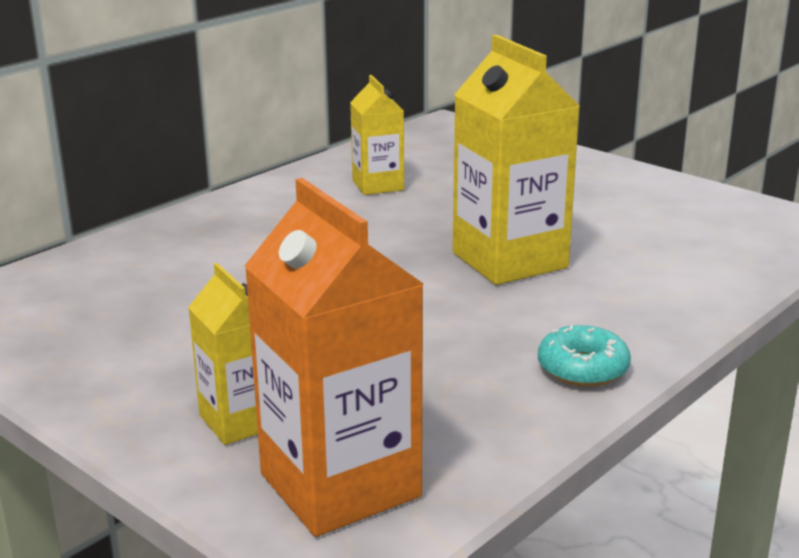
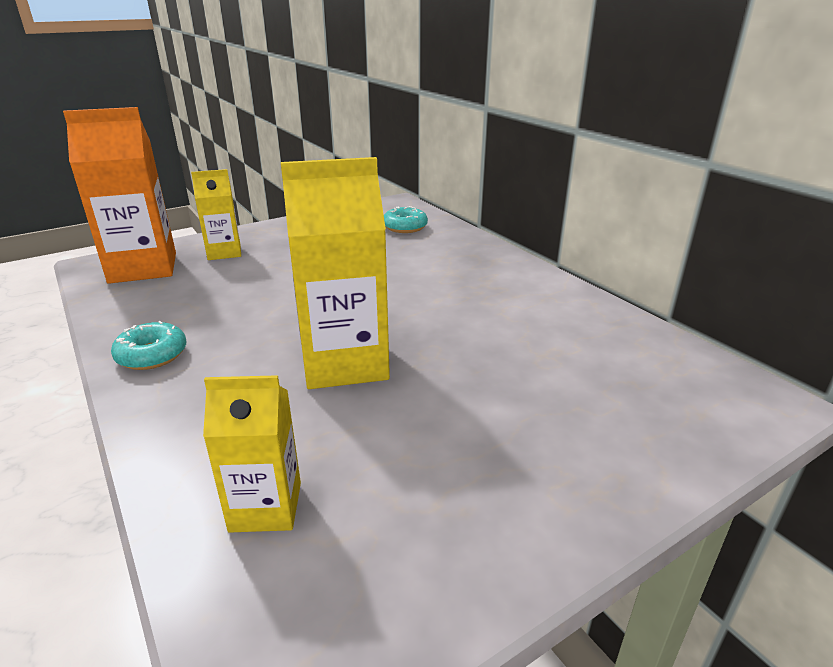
camera: 105 degrees right, 5 degrees up
yellow carton [350,75,404,195] -> yellow carton moved to [203,375,301,533]
none -> turquoise donut [384,206,428,233]

